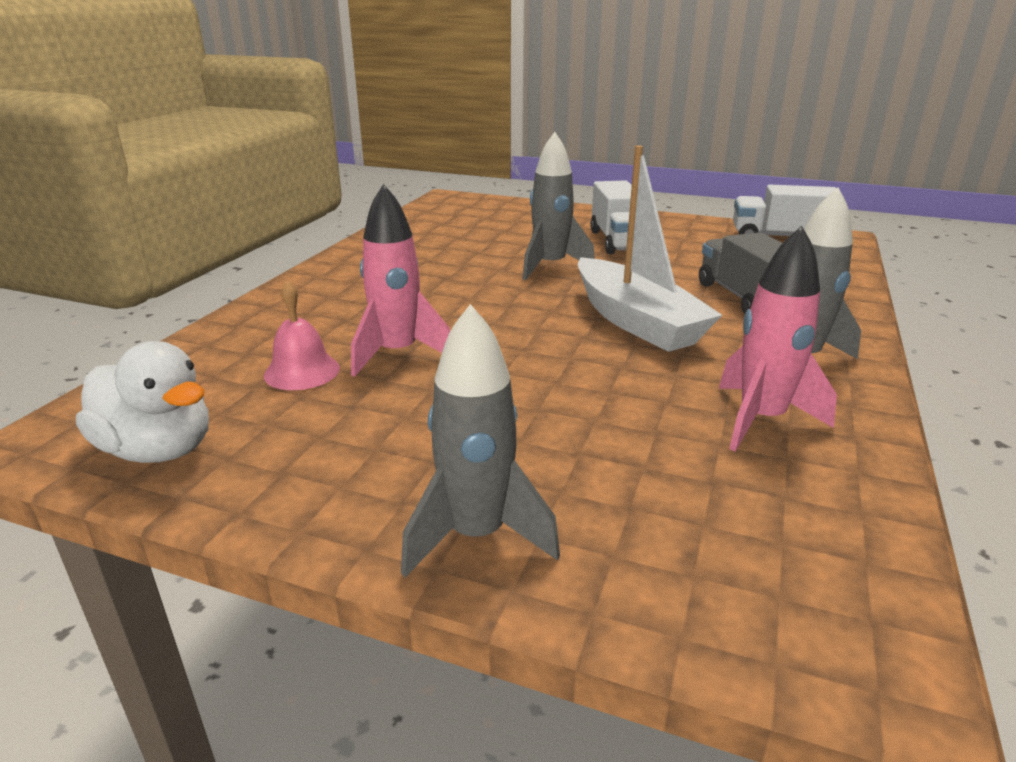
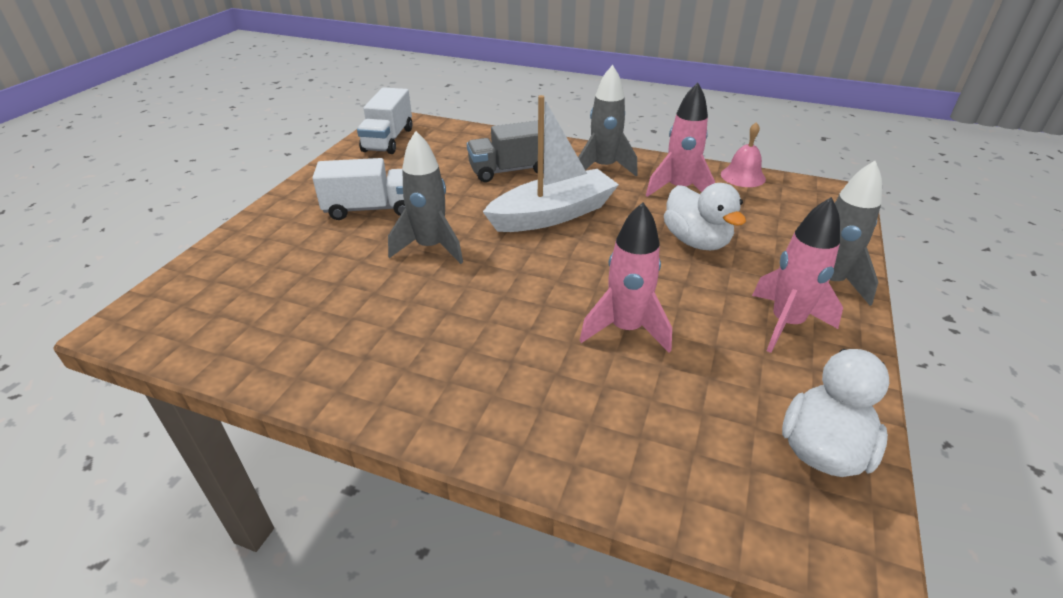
camera: 90 degrees left, 10 degrees up
pink bell [264,281,340,390] -> pink bell moved to [721,122,766,187]
none -> white duck [664,183,746,250]
none -> pink rocket [752,197,843,353]

